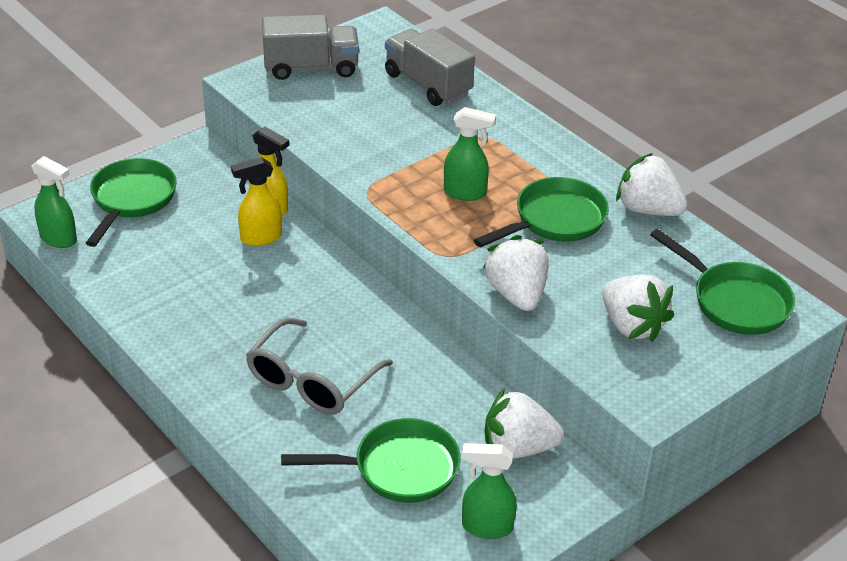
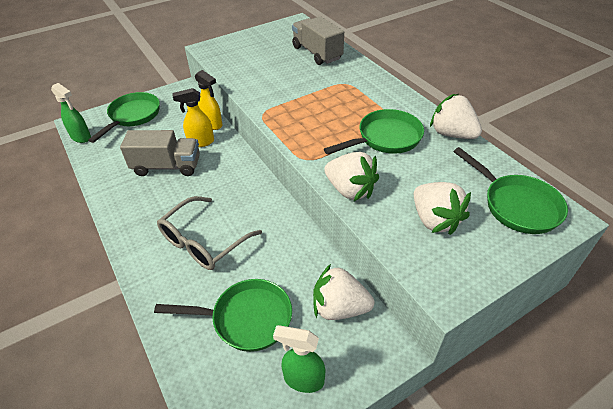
camera: 10 degrees right, 5 degrees up
grey truck [262,15,359,80] -> grey truck moved to [120,130,200,176]
green spray bottle [444,107,496,201] -> none
white strawberry [483,235,548,311] -> white strawberry turned 135 degrees clockwise [324,152,379,201]

